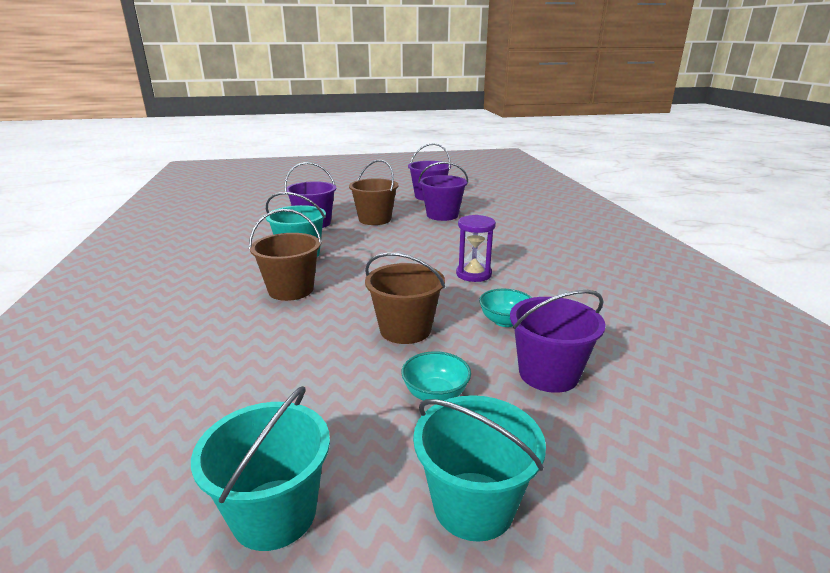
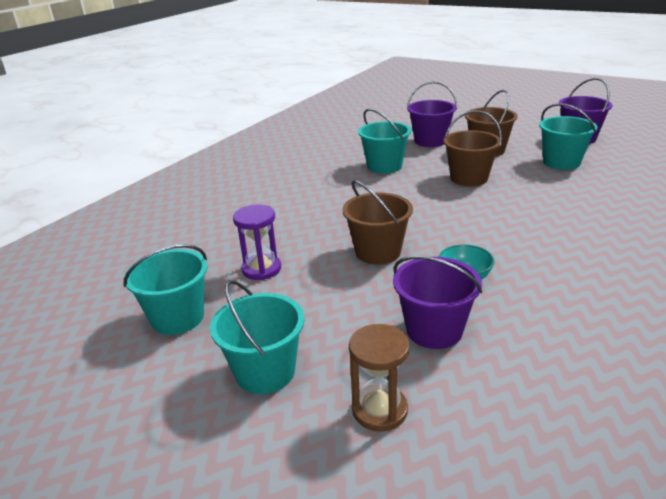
camera: 45 degrees right, 5 degrees up
brown bucket [249,209,322,301] -> brown bucket moved to [443,110,502,186]
turquoise bowl [401,351,471,401] -> none
purple bucket [418,162,468,221] -> turquoise bucket [539,103,598,170]
purple hourglass [456,215,496,282] -> purple hourglass moved to [233,204,281,280]
none -> brown hourglass [349,324,409,432]

